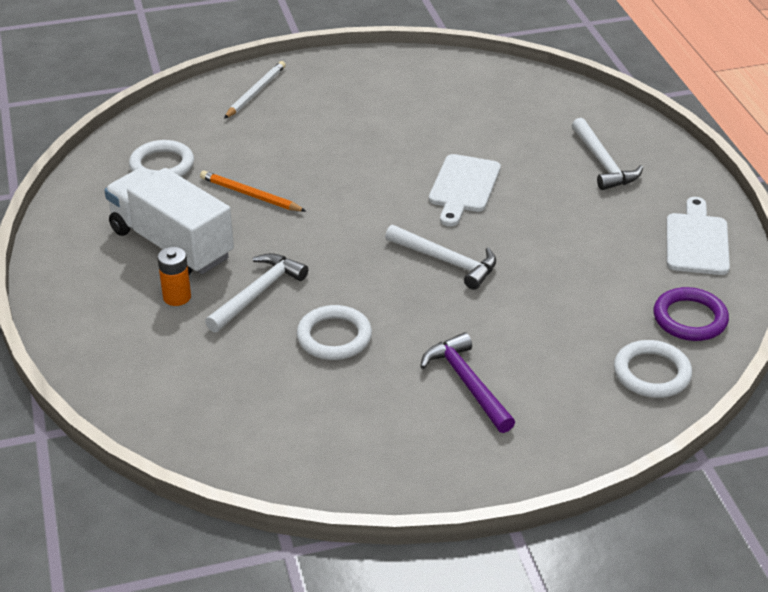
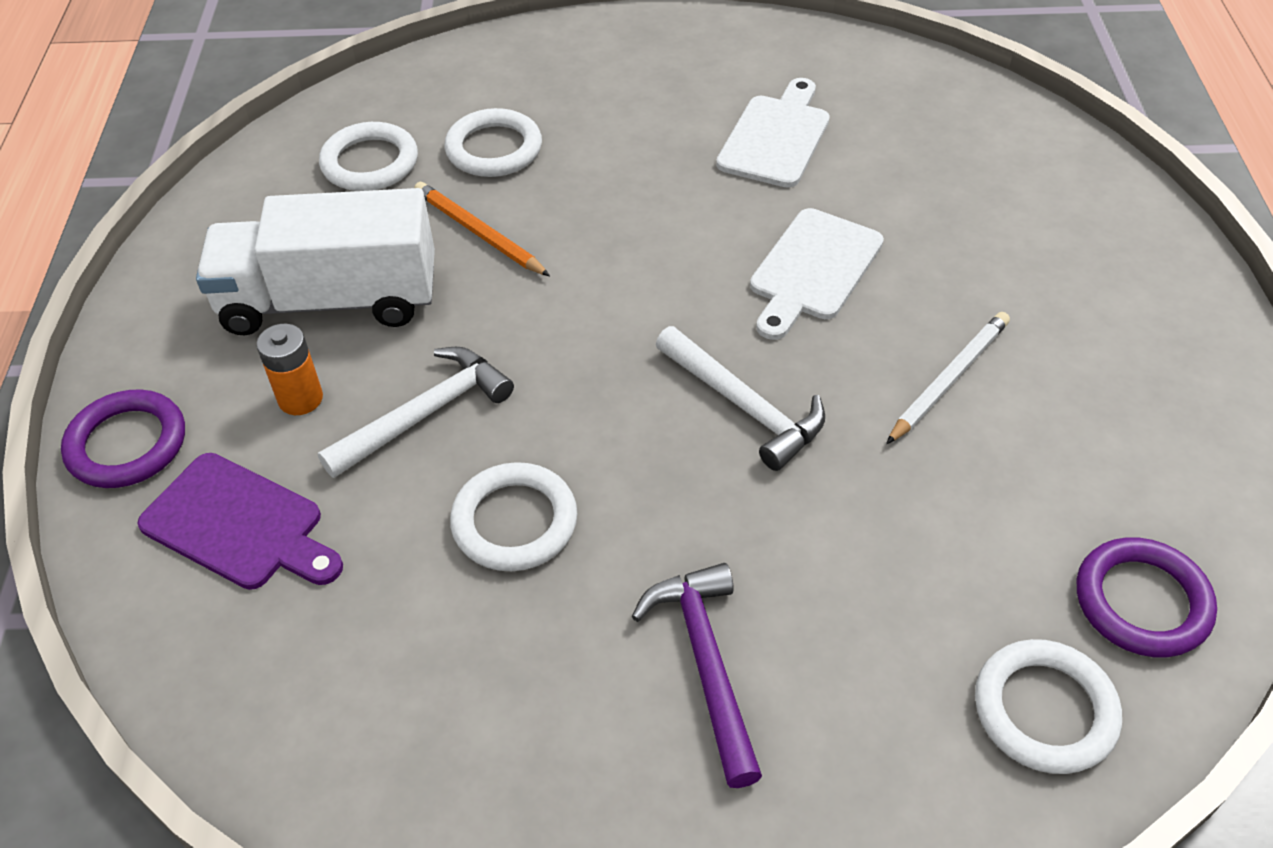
camera: 15 degrees right, 10 degrees up
white truck [104,168,234,275] -> white truck turned 60 degrees counterclockwise [196,188,435,335]
white pencil [224,61,286,119] -> white pencil moved to [886,312,1010,444]
white hammer [572,118,643,190] -> none
white cutting board [666,197,730,275] -> white cutting board moved to [716,78,830,188]
none -> purple ring [61,389,185,488]
none -> purple cutting board [137,453,343,590]
none -> white ring [444,108,542,177]

